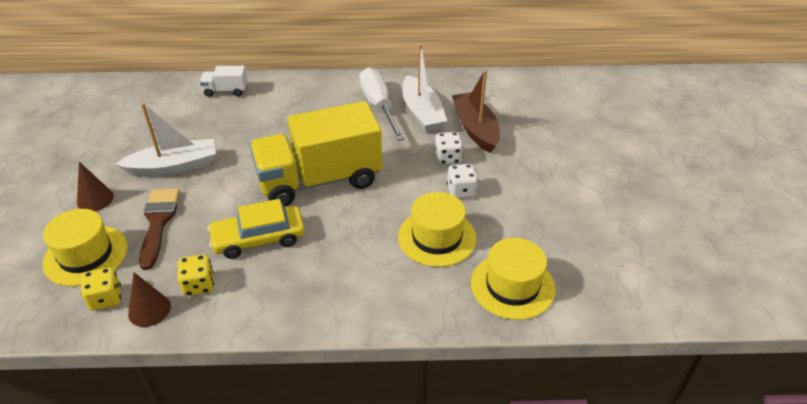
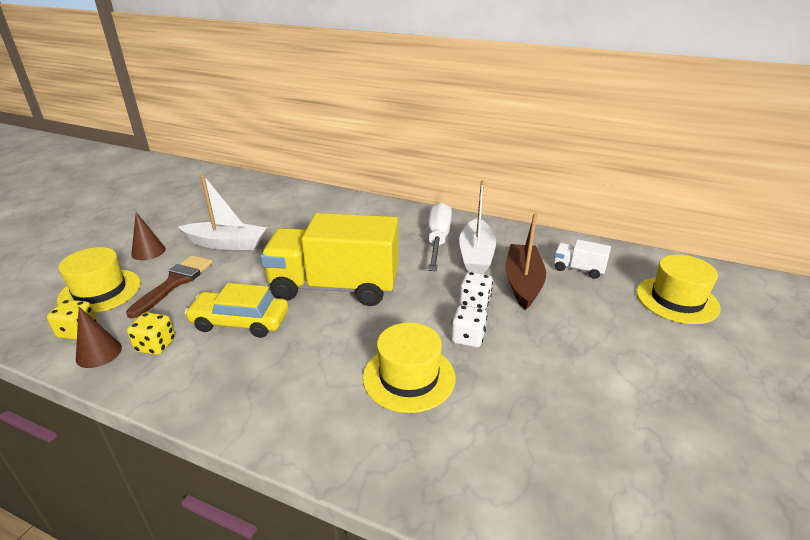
camera: 25 degrees right, 10 degrees down
white truck [200,66,247,97] -> white truck moved to [554,239,611,279]
yellow hat [471,238,556,320] -> yellow hat moved to [636,255,721,324]

